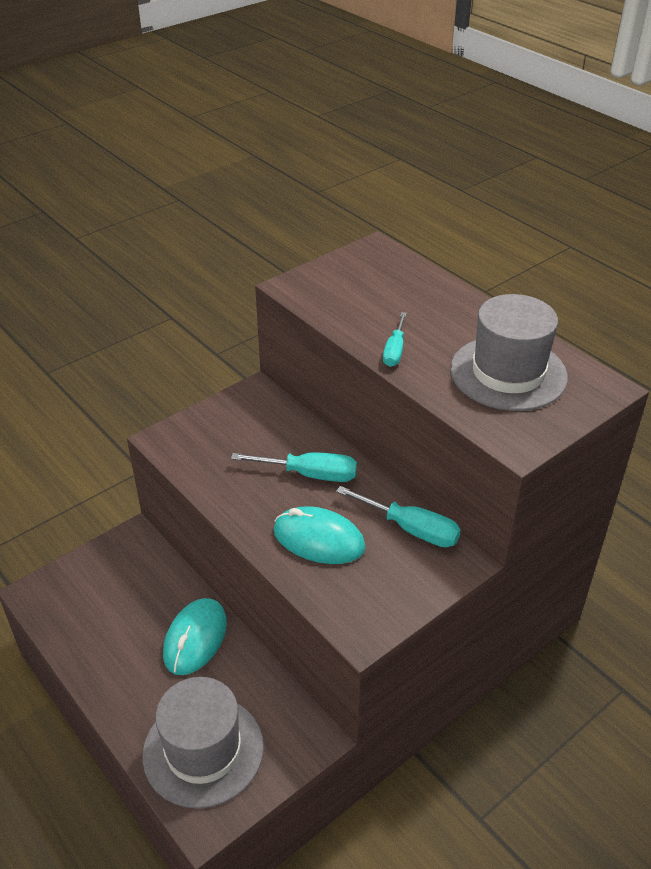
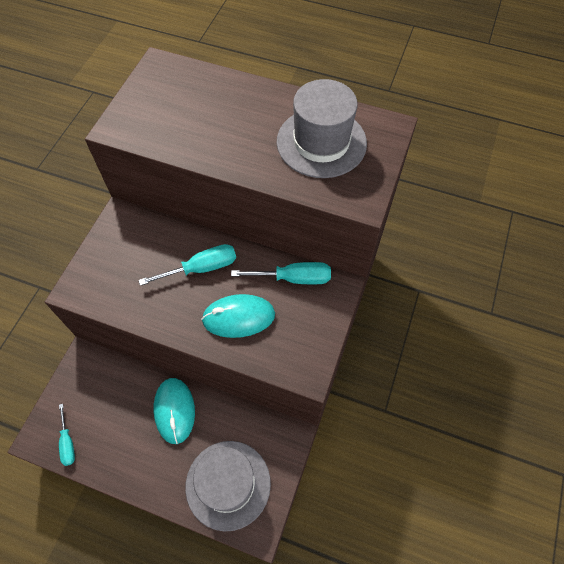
camera: 30 degrees left, 20 degrees up
turquoise screwdriver [383,312,407,367] -> turquoise screwdriver moved to [59,404,75,466]

